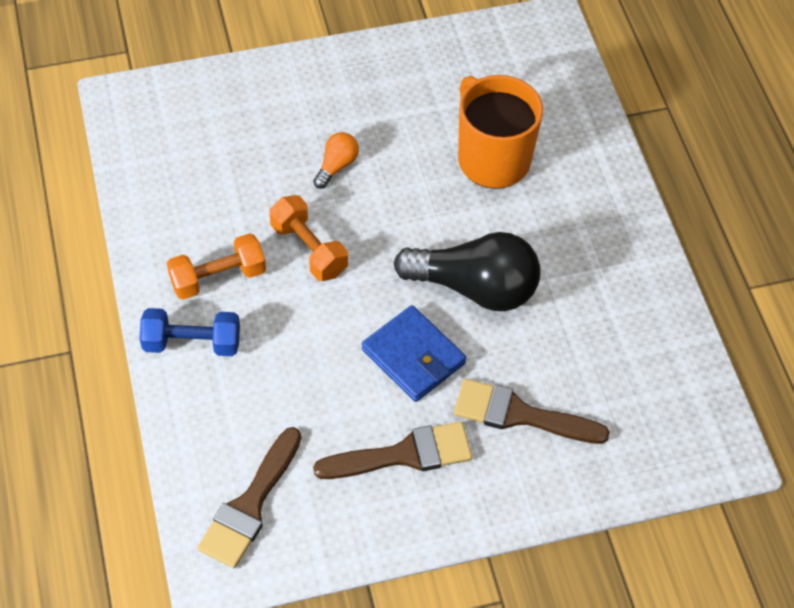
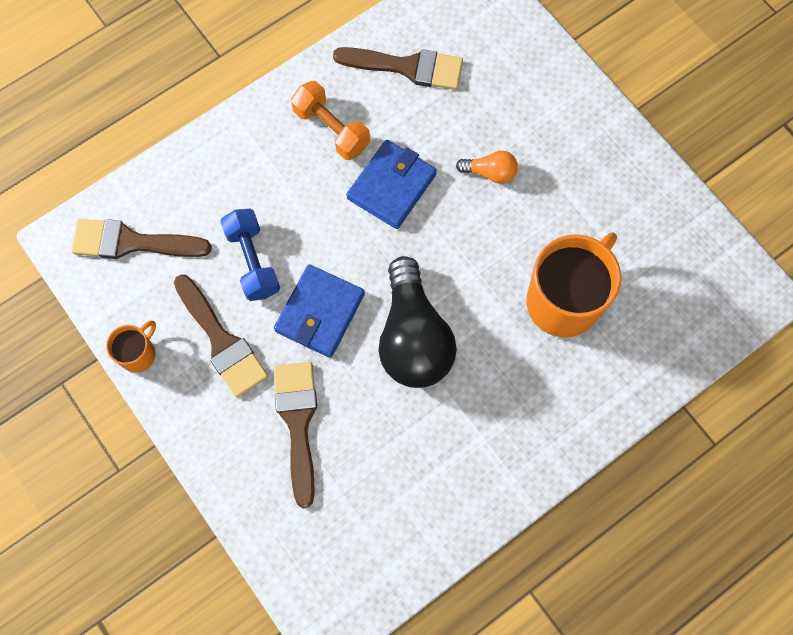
camera: 70 degrees right, 15 degrees up
blue dumbbell [139,308,240,356] -> blue dumbbell moved to [220,209,280,301]
orange dumbbell [269,195,348,281] -> blue wallet [346,140,437,229]
none -> orange mug [106,320,156,373]
none -> brown brush [333,47,463,90]

